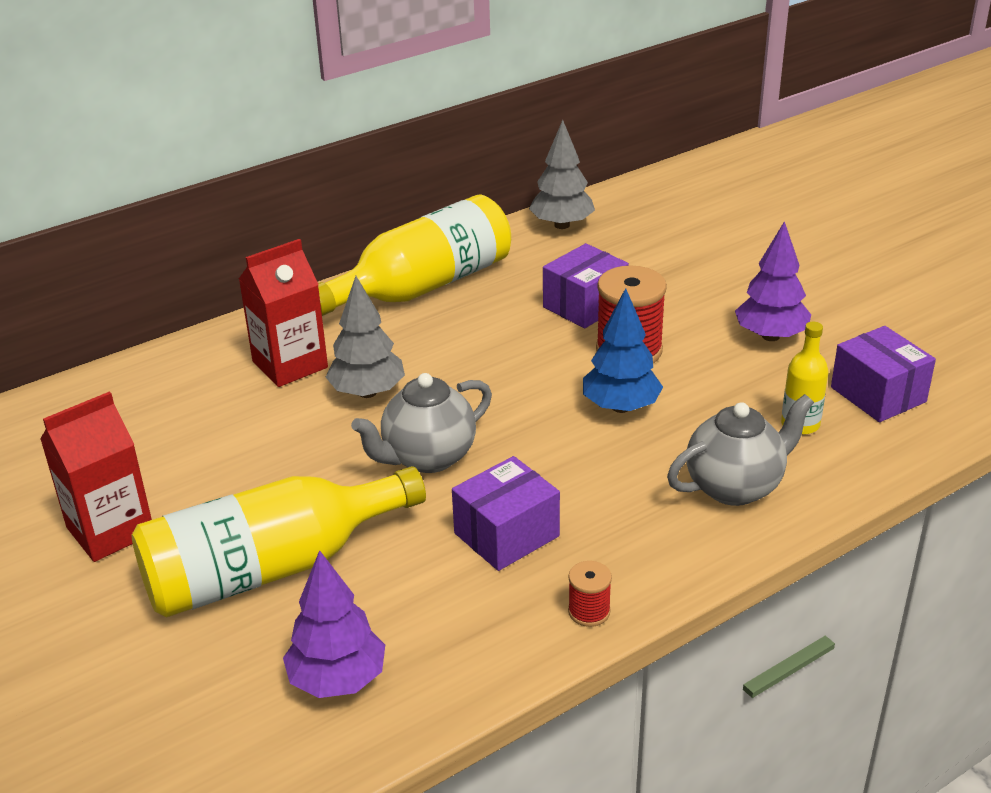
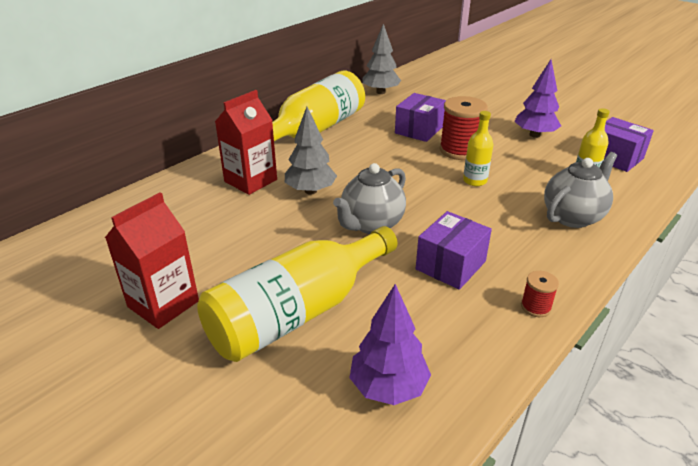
camera: 15 degrees left, 0 degrees up
blue tree [583,288,663,413] -> yellow bottle [463,111,493,186]

